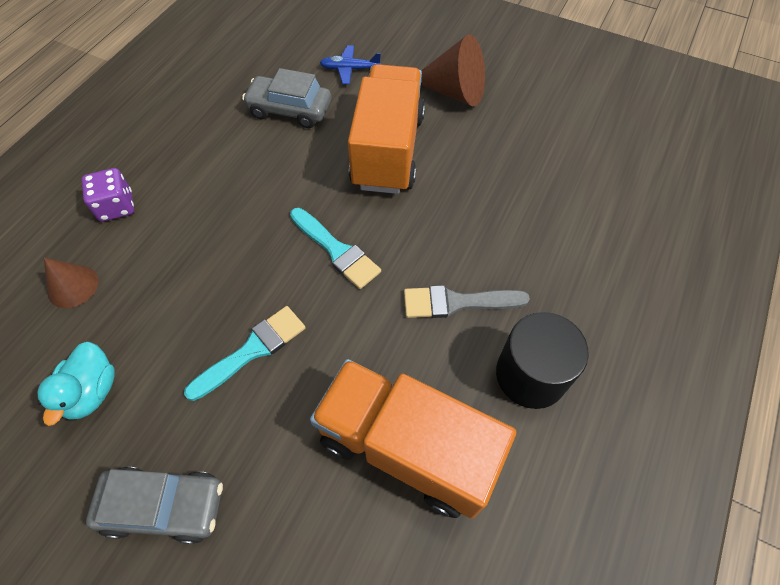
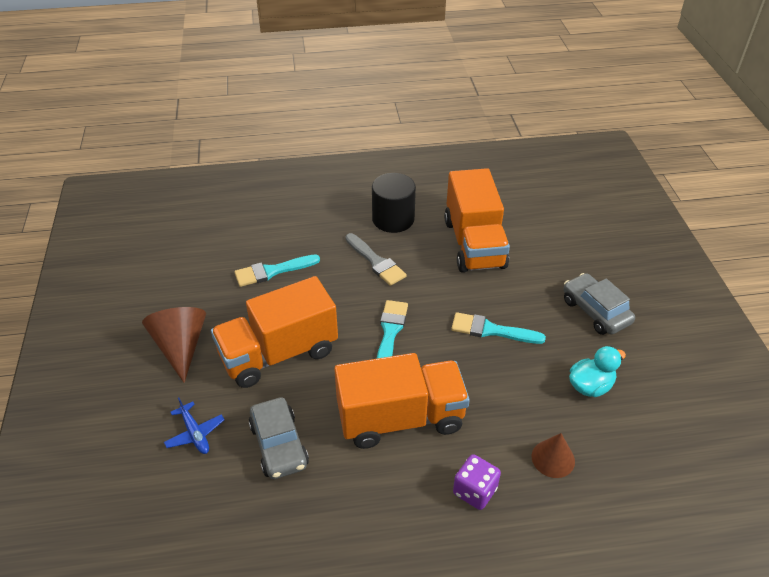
camera: 125 degrees left, 15 degrees down
none -> turquoise brush [235,254,320,287]
none -> orange truck [334,353,470,449]

